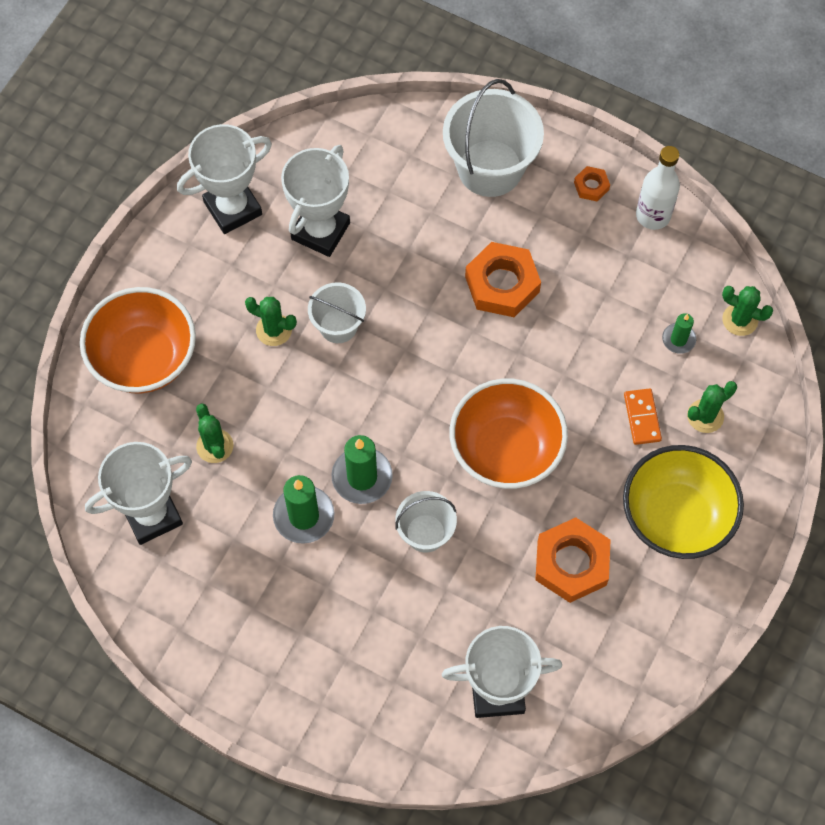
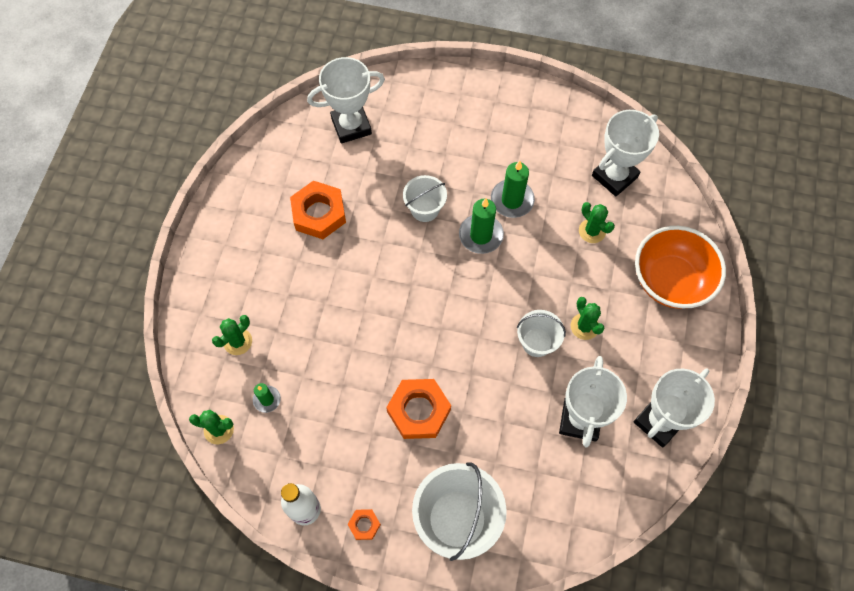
camera: 165 degrees right, 0 degrees up
green cactus [245,297,297,346] -> green cactus turned 60 degrees clockwise [571,297,605,340]
orange bowl [449,379,568,489] -> none
yellow bowl [623,445,744,559] -> none
orange domino [624,388,662,445] -> none

